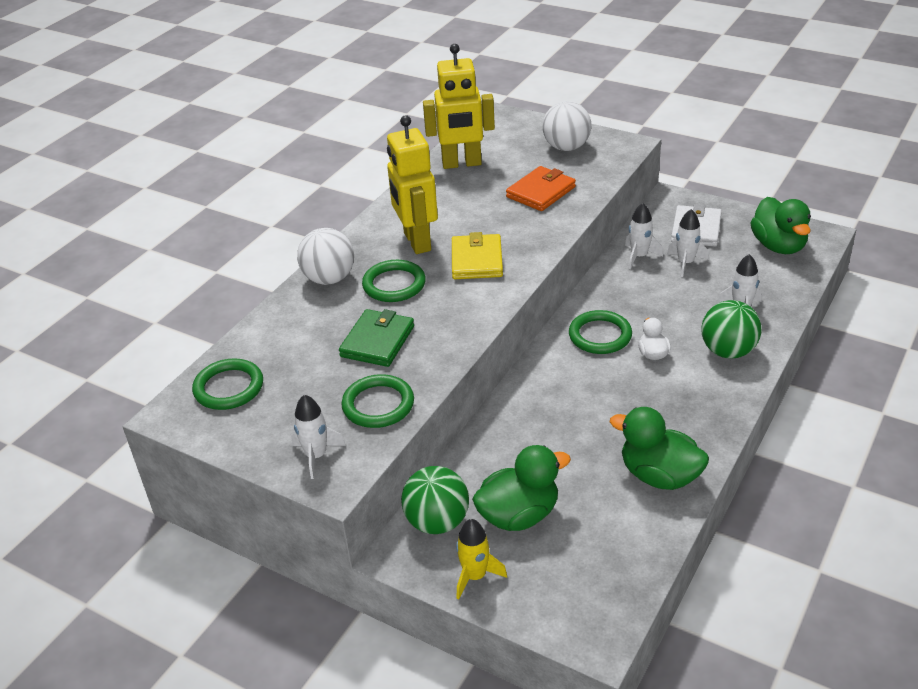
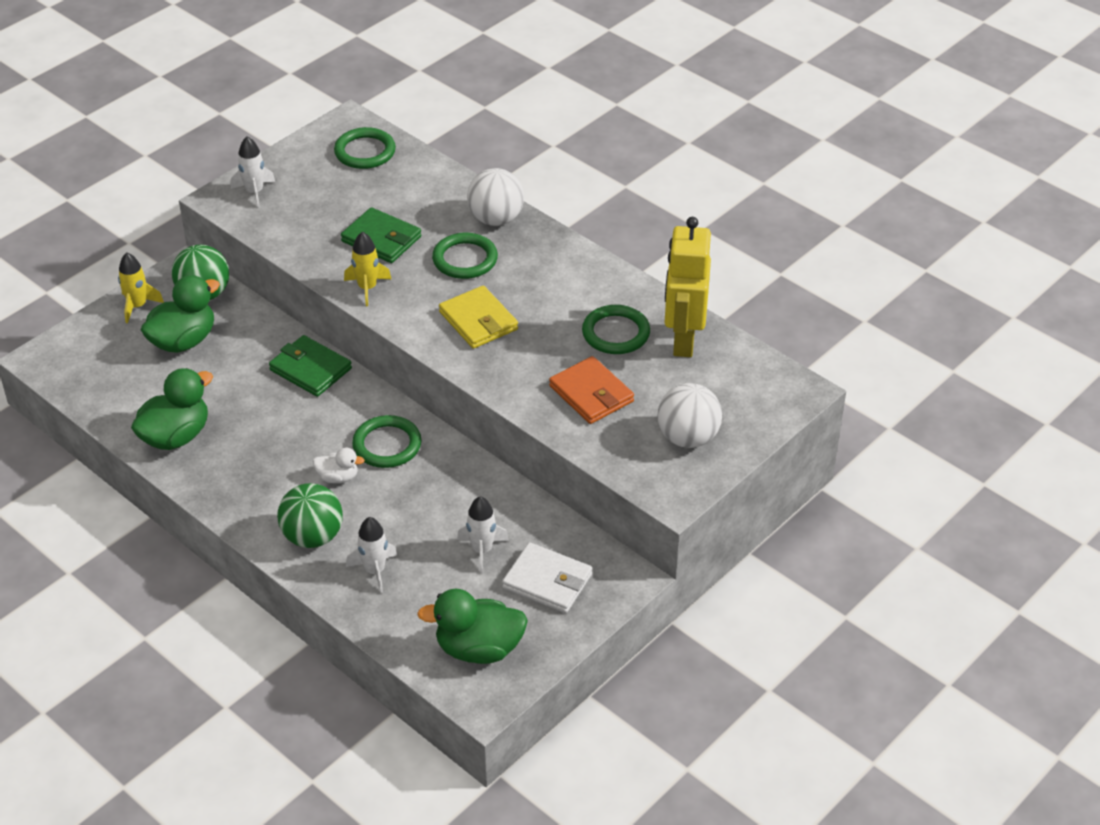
camera: 100 degrees right, 5 degrees up
green ring [341,374,414,428] -> green ring moved to [582,305,650,354]
yellow robot [387,115,438,254] -> none
yellow wallet [452,232,503,279] -> yellow wallet turned 45 degrees clockwise [439,286,518,349]
green duck [472,445,571,531] -> green duck turned 120 degrees counterclockwise [141,275,220,353]
white rocket [625,203,663,269] -> none
none -> green wallet [269,335,352,397]
none -> yellow rocket [344,232,391,306]

